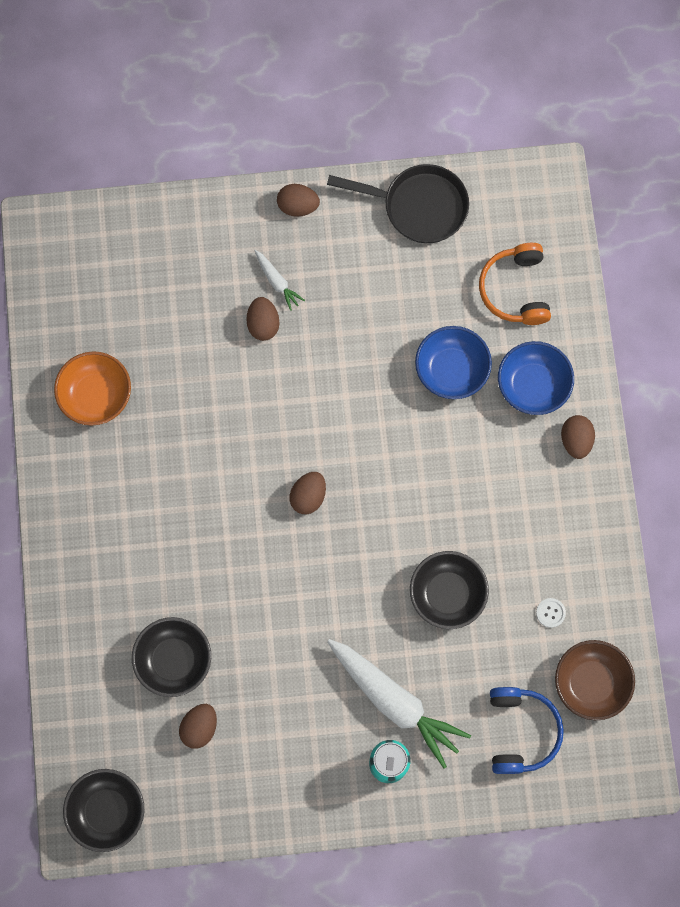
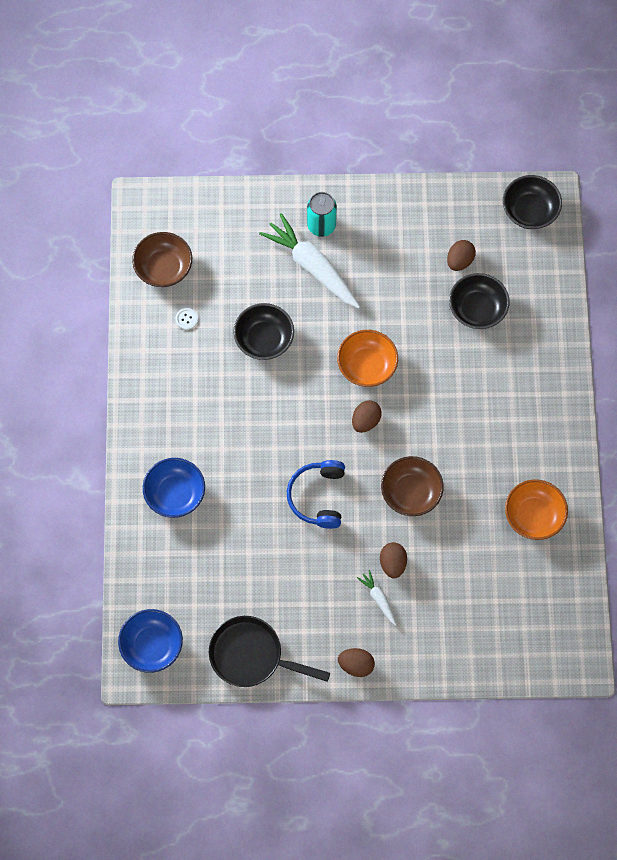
camera: 175 degrees left, 5 degrees down
blue bowl [415,326,492,399] -> blue bowl moved to [118,609,183,673]
orange headphones [479,243,551,325] -> none
blue headphones [490,687,564,774] -> blue headphones moved to [287,460,345,529]
brown egg [561,415,595,459] -> none
none -> orange bowl [337,330,398,387]
none -> brown bowl [381,456,444,516]

